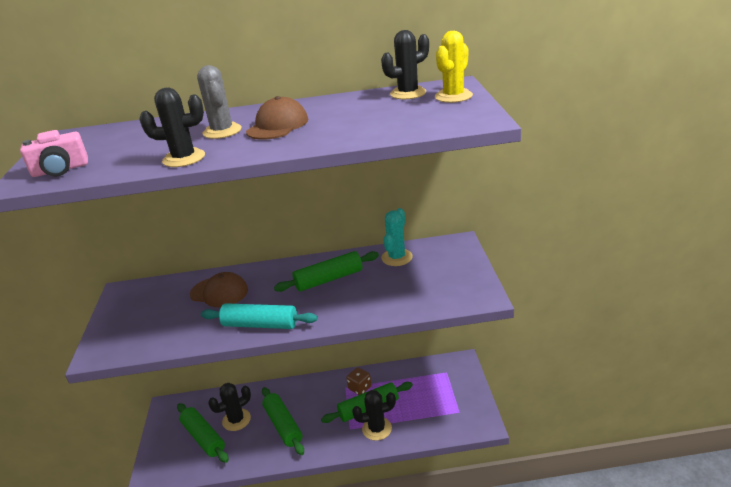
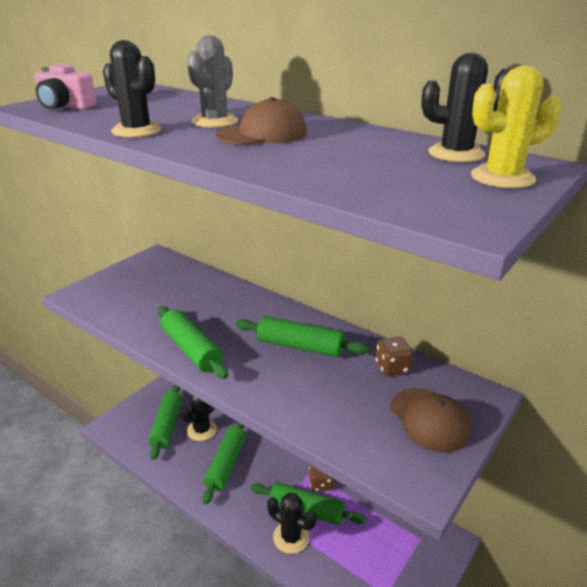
camera: 40 degrees right, 0 degrees up
brown cap [190,272,248,307] -> brown cap moved to [390,388,471,452]
turquoise rolling pin [201,303,318,329] -> green rolling pin [158,306,228,379]
black cactus [208,383,251,431] -> black cactus turned 60 degrees counterclockwise [180,394,217,441]
turquoise cactus [381,208,413,266] -> brown dice [376,337,412,376]

